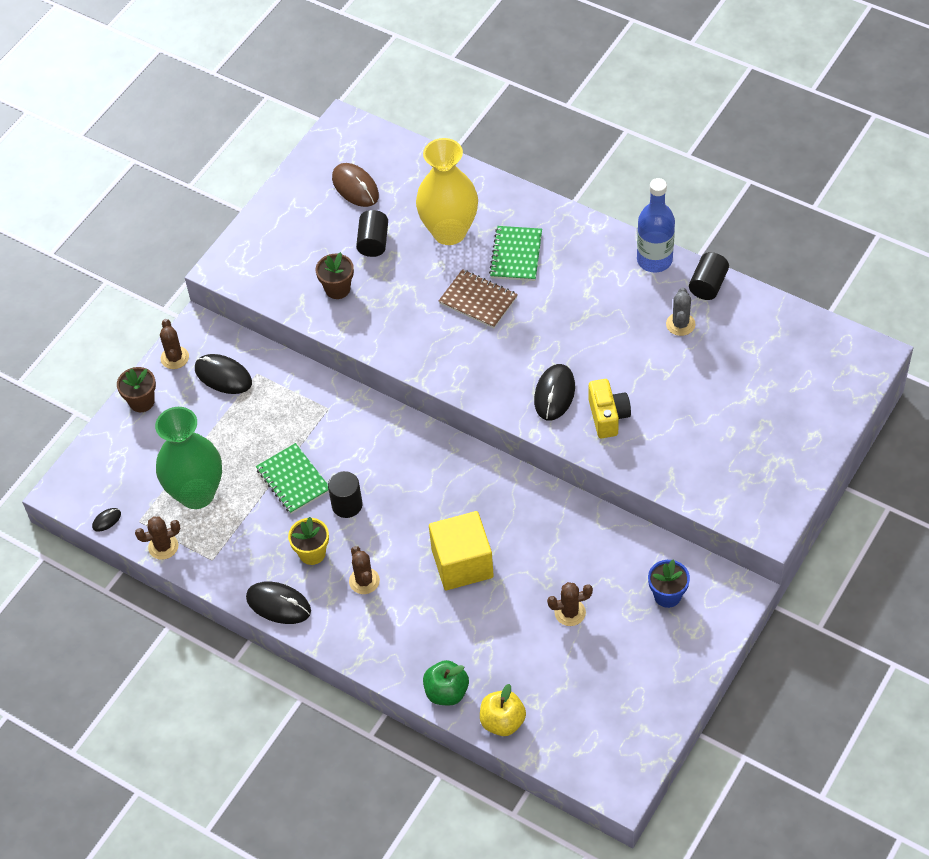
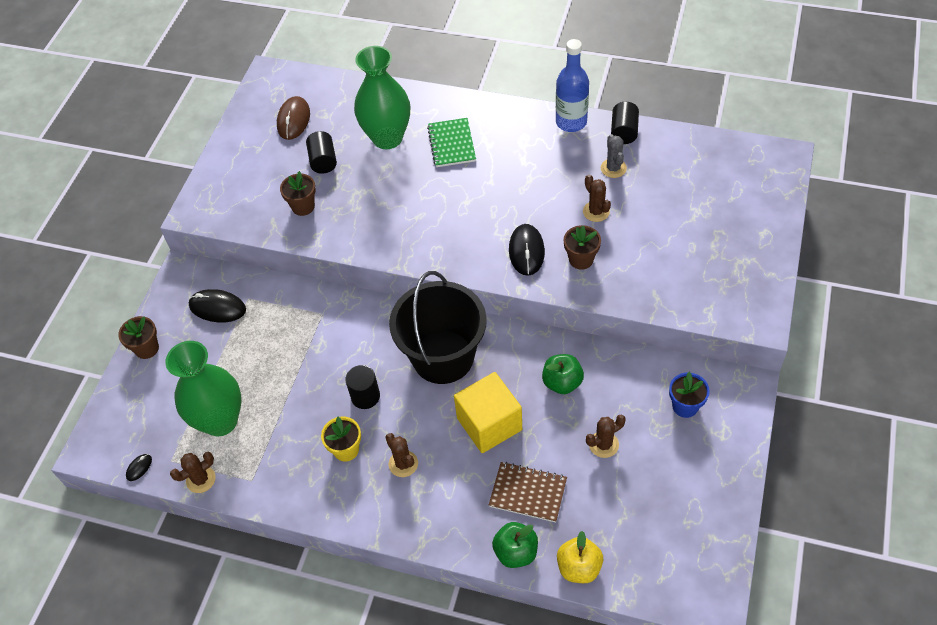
camera: 15 degrees left, 0 degrees up
brown cactus [160,319,189,369] -> brown cactus moved to [583,175,611,222]
black mouse [246,581,311,624] -> none
green notebook [256,443,329,514] -> none
brown mouse [332,163,379,207] -> brown mouse turned 60 degrees clockwise [277,96,310,140]
yellow vase [416,138,478,245] -> green vase [354,46,410,149]
brown notebook [439,269,518,328] -> brown notebook moved to [489,462,567,522]
yellow camera [589,379,631,438] -> brown flower pot [564,225,601,270]
none -> black bucket [389,271,487,384]
none -> green apple [542,354,584,394]

